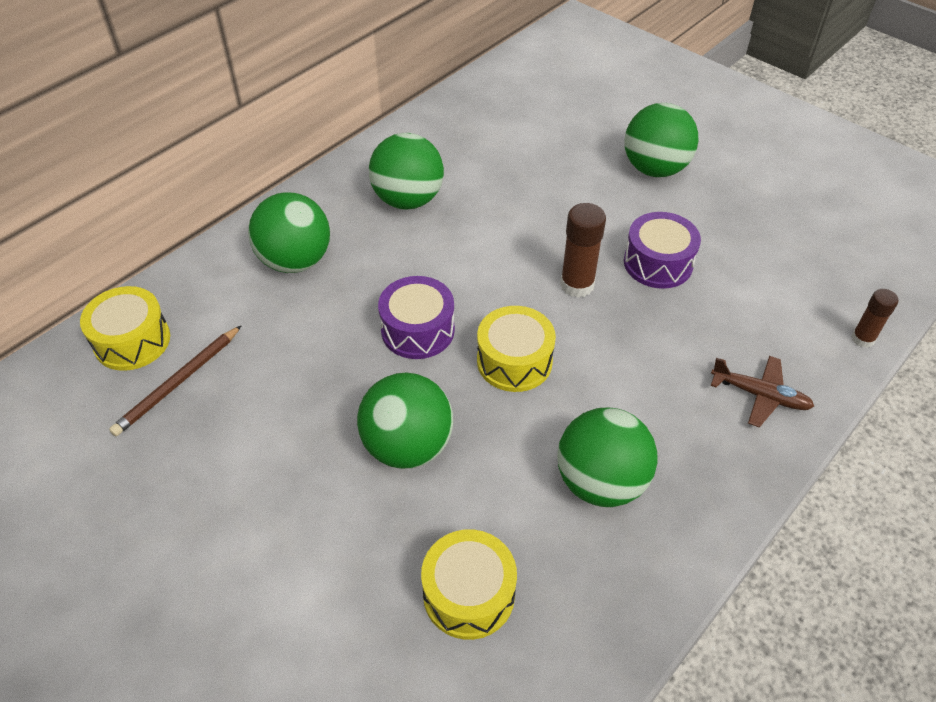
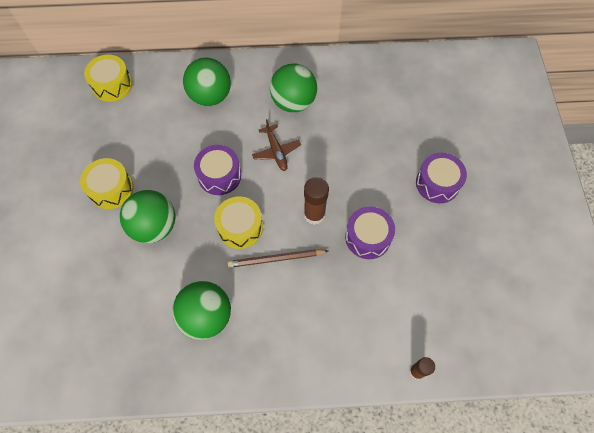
camera: 45 degrees right, 15 degrees up
brown pencil [109,325,242,436] -> brown pencil moved to [227,249,328,268]
yellow drum [421,529,517,640] -> yellow drum moved to [80,158,134,209]
green ball [624,103,698,177] -> purple drum [416,153,467,203]
brown plane [710,356,814,428] -> brown plane moved to [252,119,301,171]

